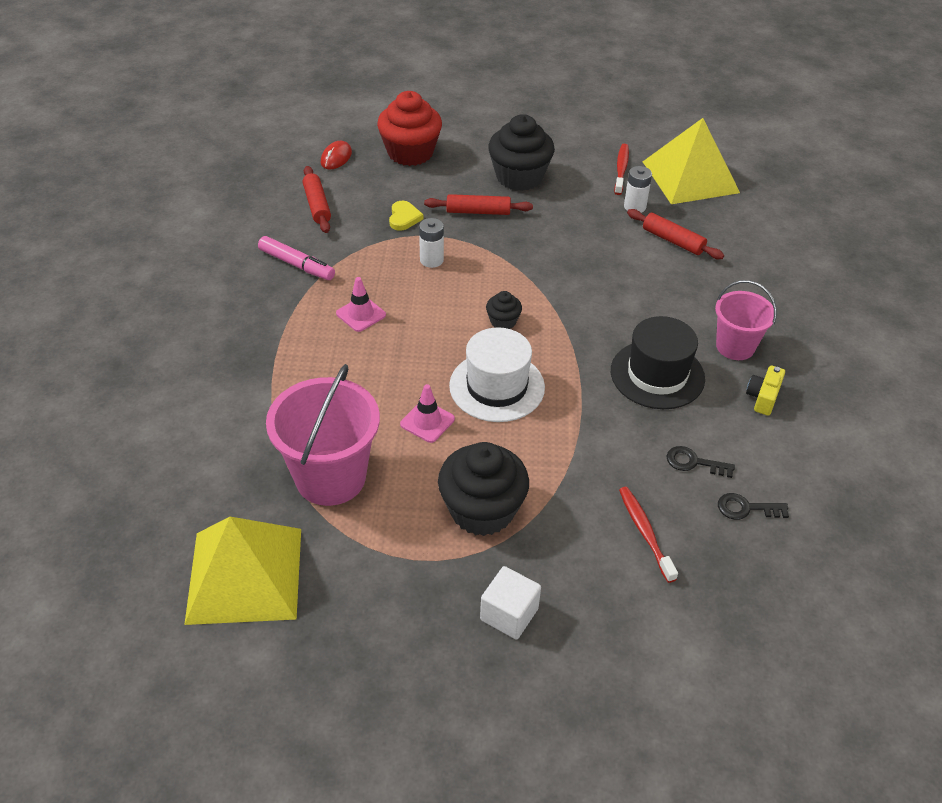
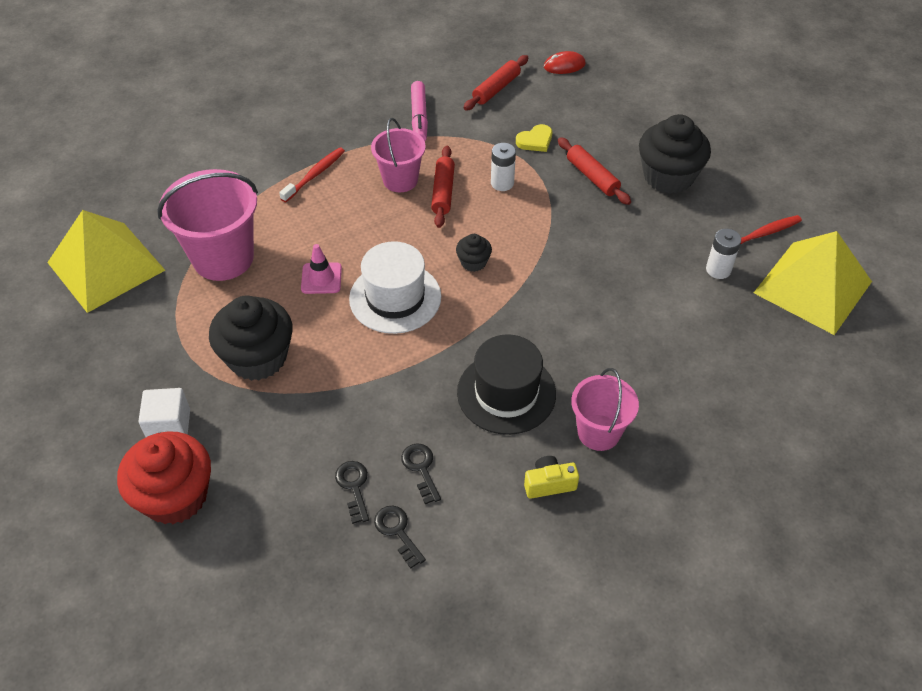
camera: 55 degrees right, 5 degrees up
pink traffic cone [336,277,386,332] -> pink bucket [371,118,426,192]
red cupcake [377,91,442,166] -> red cupcake moved to [117,431,211,525]
red toothbrush [619,487,678,583] -> red toothbrush moved to [279,147,345,202]
red rolling pin [627,209,724,259] -> red rolling pin moved to [431,146,455,228]
none -> black key [335,461,369,524]

